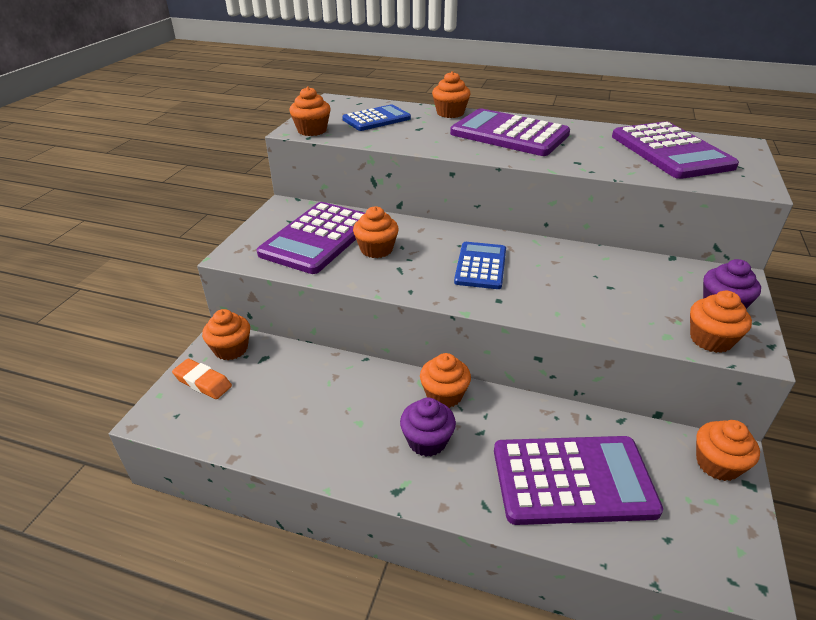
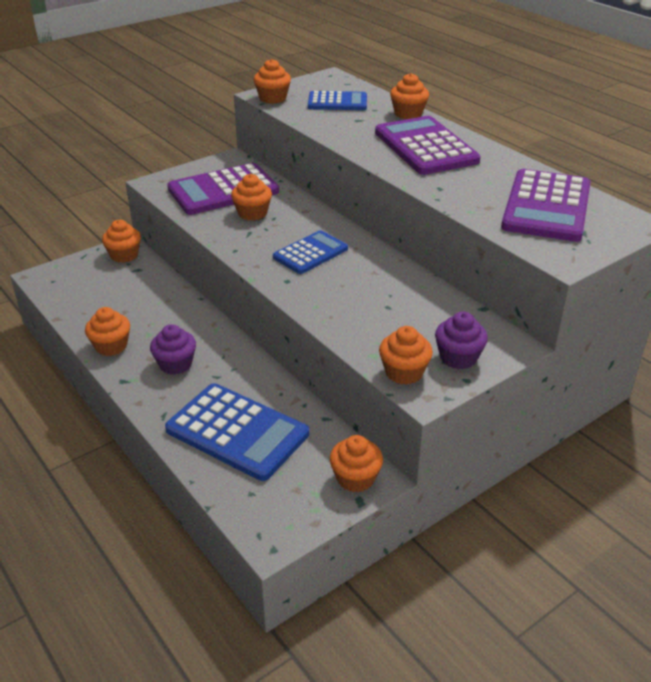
camera: 35 degrees right, 0 degrees up
orange eraser [172,359,232,399] -> none
orange cupcake [420,353,471,408] -> orange cupcake moved to [85,307,130,356]
purple calculator [494,436,663,525] -> blue calculator [165,383,309,481]

